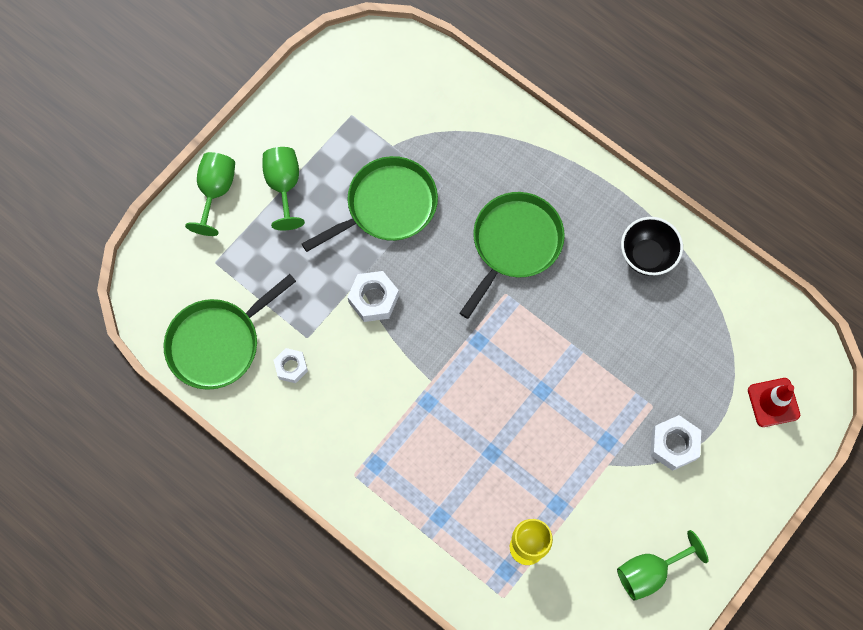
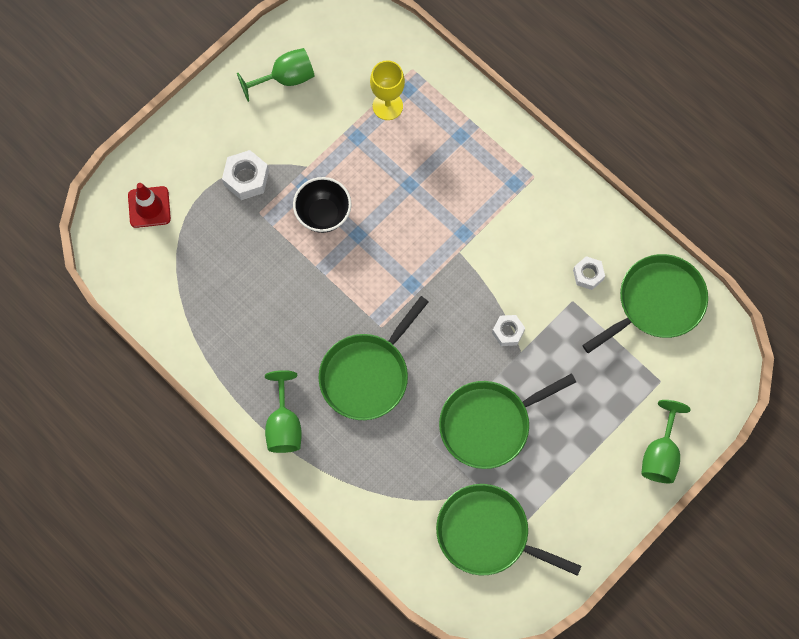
camera: 175 degrees left, 0 degrees up
green goblet [262,147,305,230] -> green goblet moved to [265,370,302,453]
white nut [348,271,399,322] -> white nut [492,315,525,346], size x0.67
black bowl [621,217,683,276] -> black bowl moved to [293,177,351,233]
none -> green pan [436,484,581,576]

